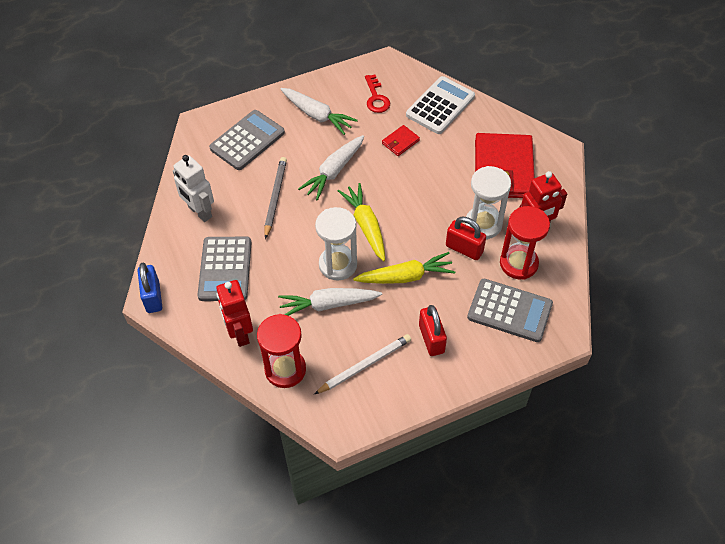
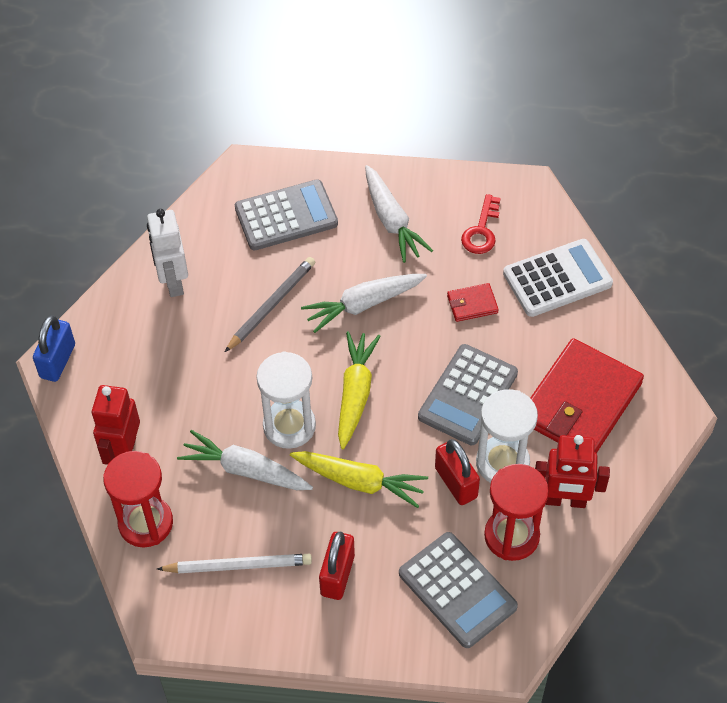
camera: 30 degrees right, 0 degrees up
grey calculator [197,237,251,301] -> grey calculator moved to [418,344,518,445]

